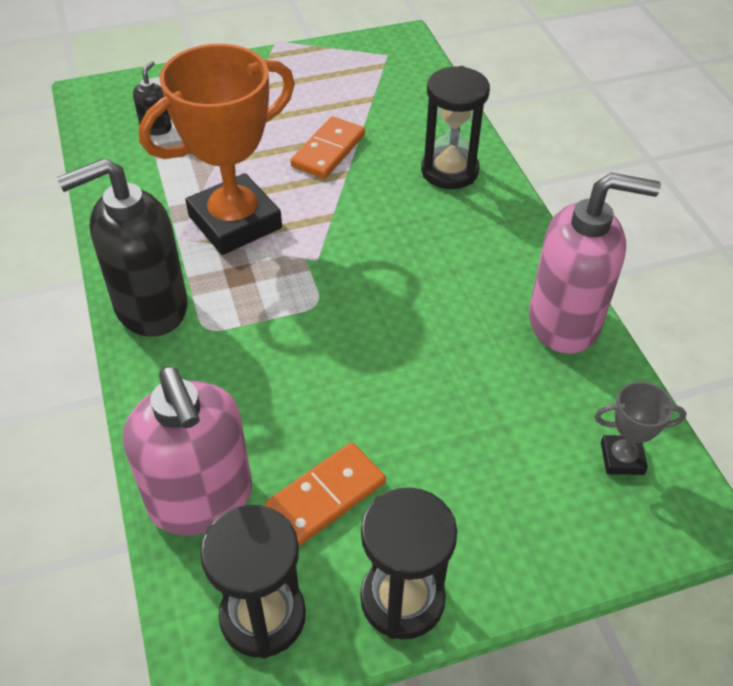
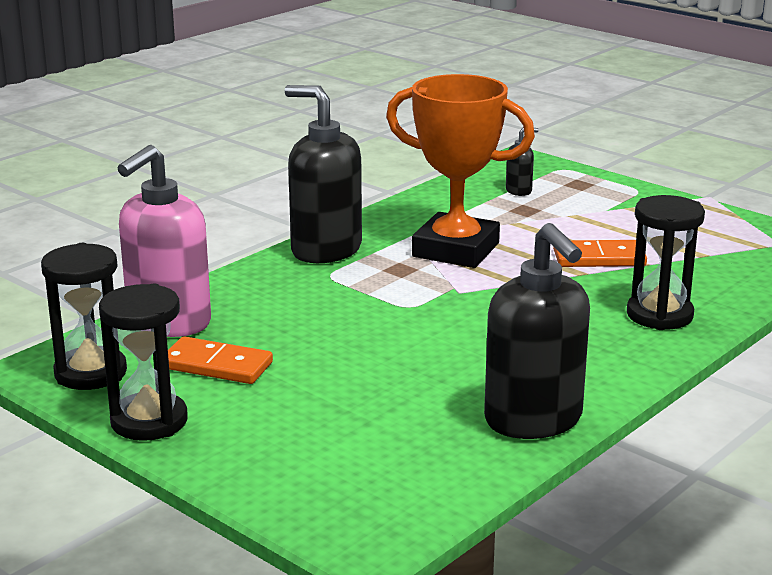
camera: 60 degrees right, 25 degrees down
pink soap dispenser [529,173,661,354] -> black soap dispenser [484,223,590,439]
grey trophy [594,381,687,475] -> none

